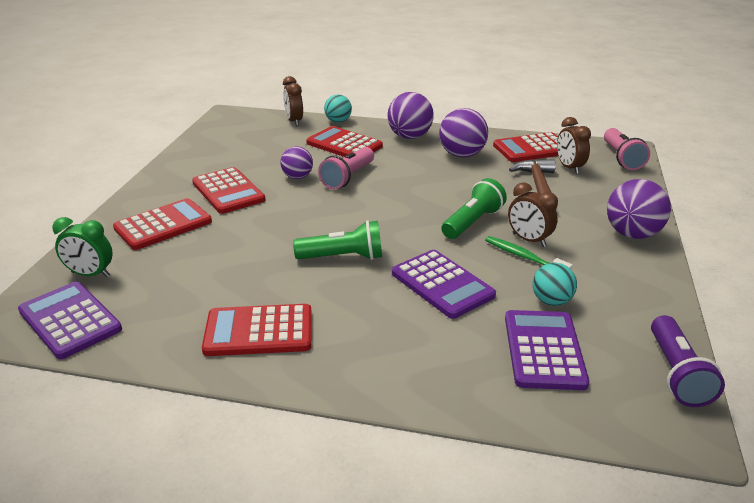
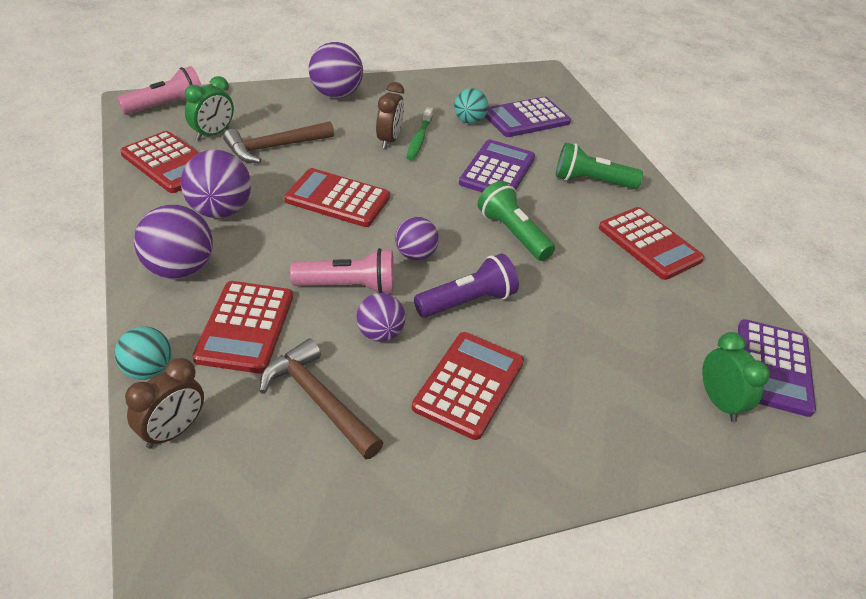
camera: 125 degrees left, 10 degrees up
red calculator [113,198,212,250] -> red calculator moved to [284,168,390,227]
green flashlight [441,178,507,239] -> green flashlight moved to [556,143,643,189]
brown clock [557,117,591,174] -> green clock [185,76,234,140]
purple flashlight [651,315,725,407] -> purple flashlight moved to [414,254,519,318]
none -> brown hammer [259,338,383,459]
none -> purple ball [395,217,439,260]

